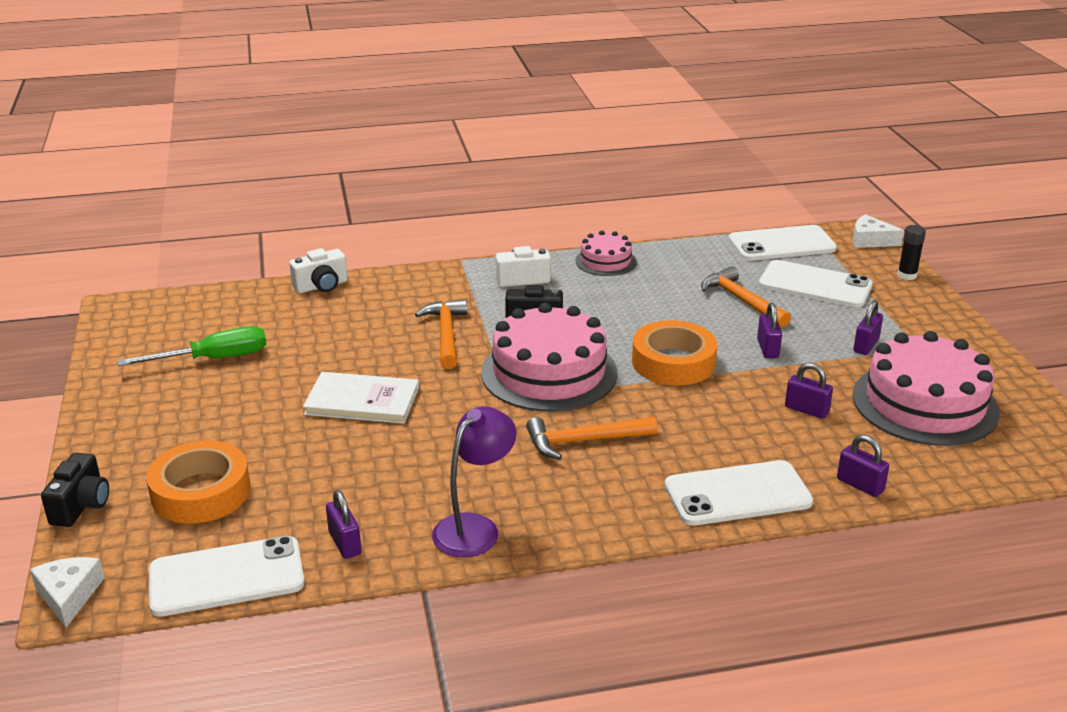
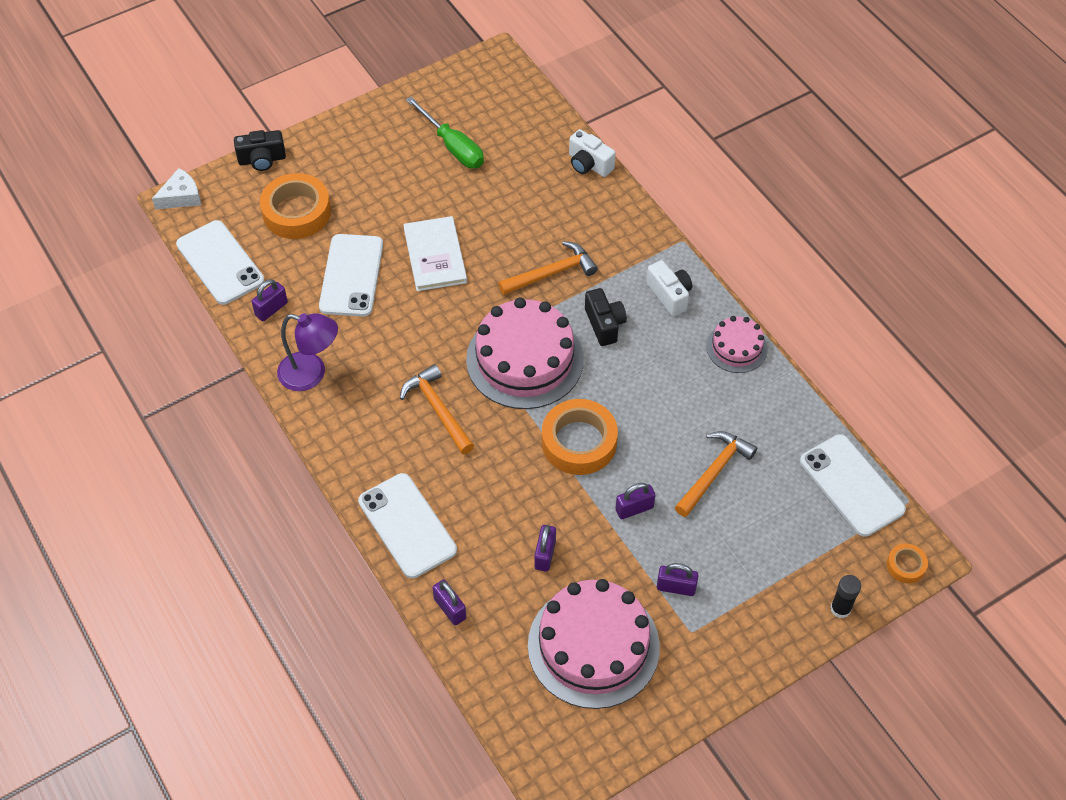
camera: 70 degrees right, 25 degrees up
white phone [759,260,873,308] -> white phone moved to [319,234,383,317]
purple padlock [837,435,889,497] -> purple padlock turned 60 degrees counterclockwise [433,579,466,625]
white cheese [853,214,904,248] -> orange tape [887,544,928,583]

